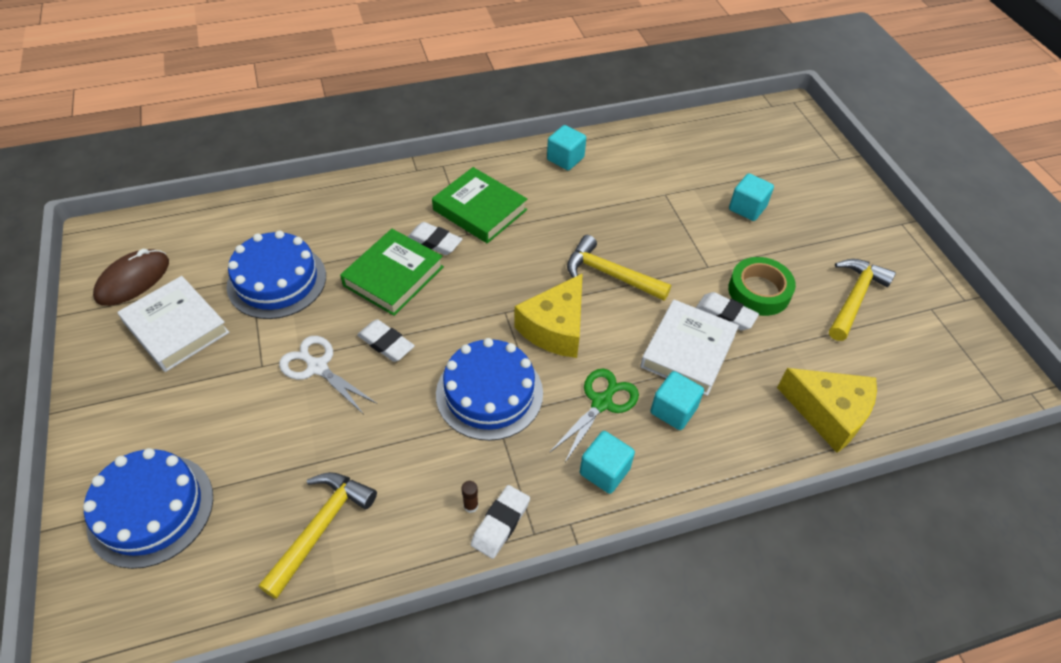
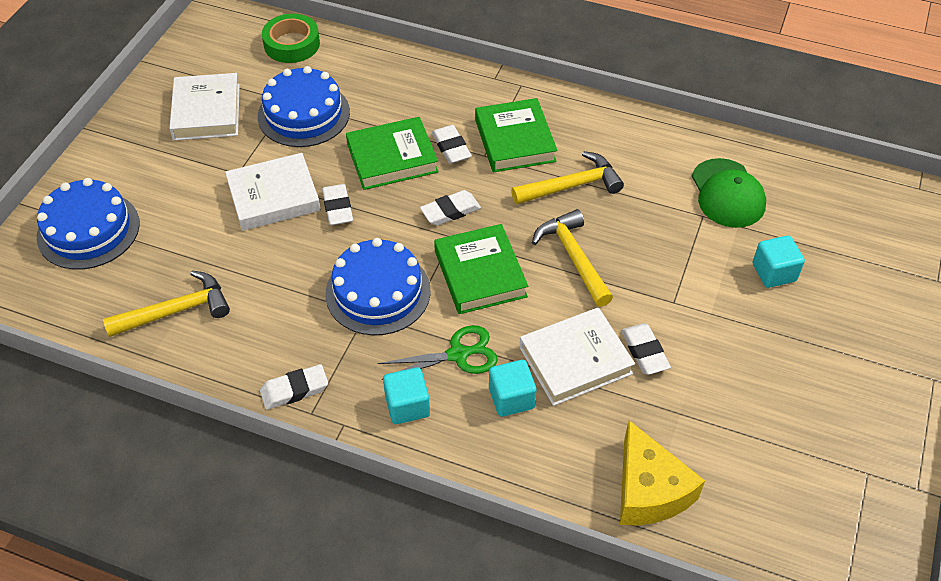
camera: 40 degrees right, 0 degrees up
brown mouse [93,249,169,306] -> none
white scissors [279,336,377,415] -> white book [225,153,321,231]
brown glue stick [462,481,478,513] -> none
yellow cheese [514,273,583,358] -> green book [434,224,528,314]
turquoise cube [547,125,586,170] -> none
green tape [728,257,796,316] -> green tape moved to [262,14,320,63]
yellow hammer [829,259,896,341] -> yellow hammer moved to [511,151,624,204]
none -> white eraser [420,190,481,226]
none -> green cap [692,158,766,228]

